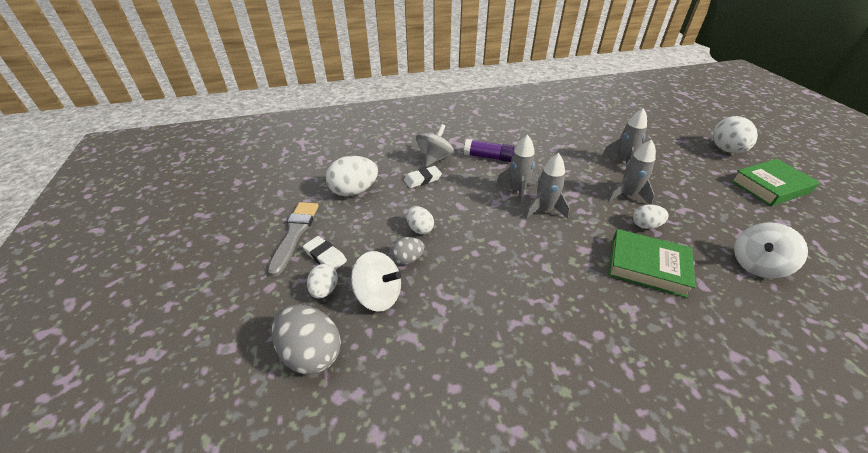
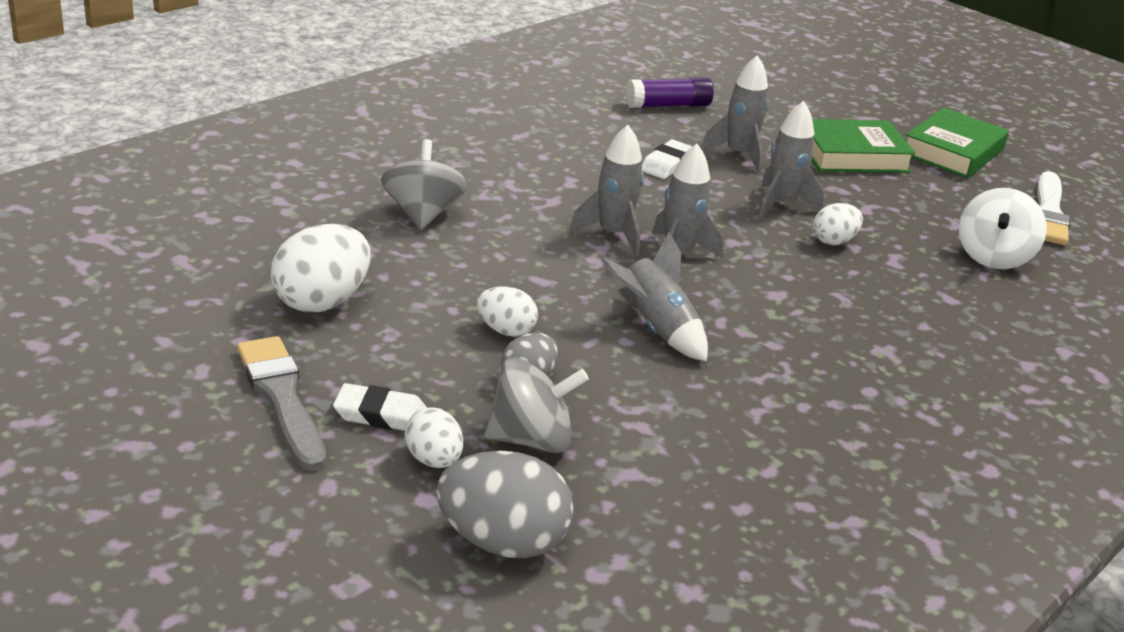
camera: 35 degrees left, 10 degrees down
white spinning top [351,251,401,312] -> grey spinning top [484,357,589,453]
white eraser [404,166,442,188] -> white eraser moved to [642,140,693,179]
purple glue stick [464,139,514,162] -> purple glue stick moved to [626,77,713,108]
green book [608,229,696,298] -> green book moved to [812,119,916,173]
white egg [713,116,758,153] -> none
none -> grey rocket [600,232,708,361]
none -> white brush [1037,171,1070,245]

